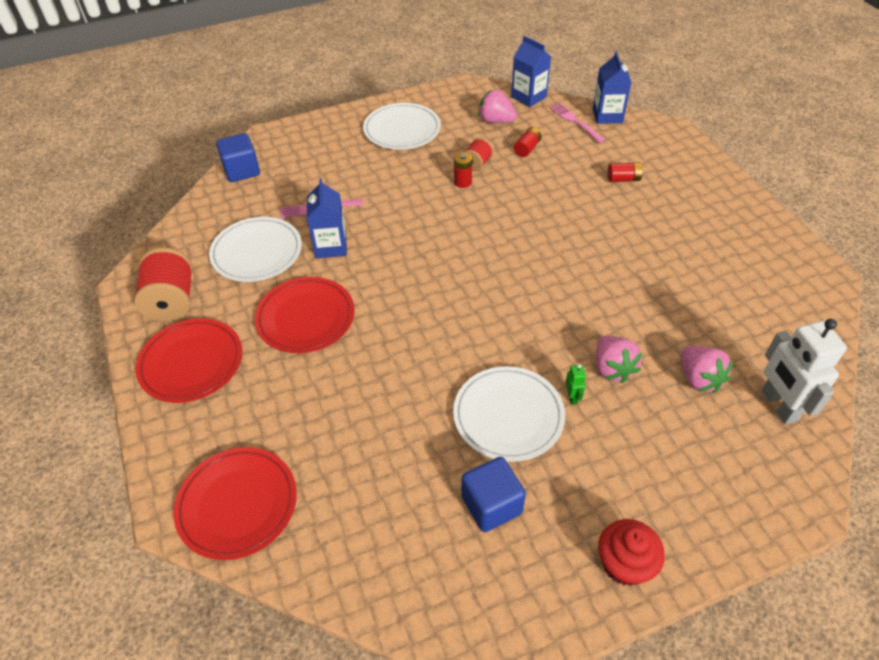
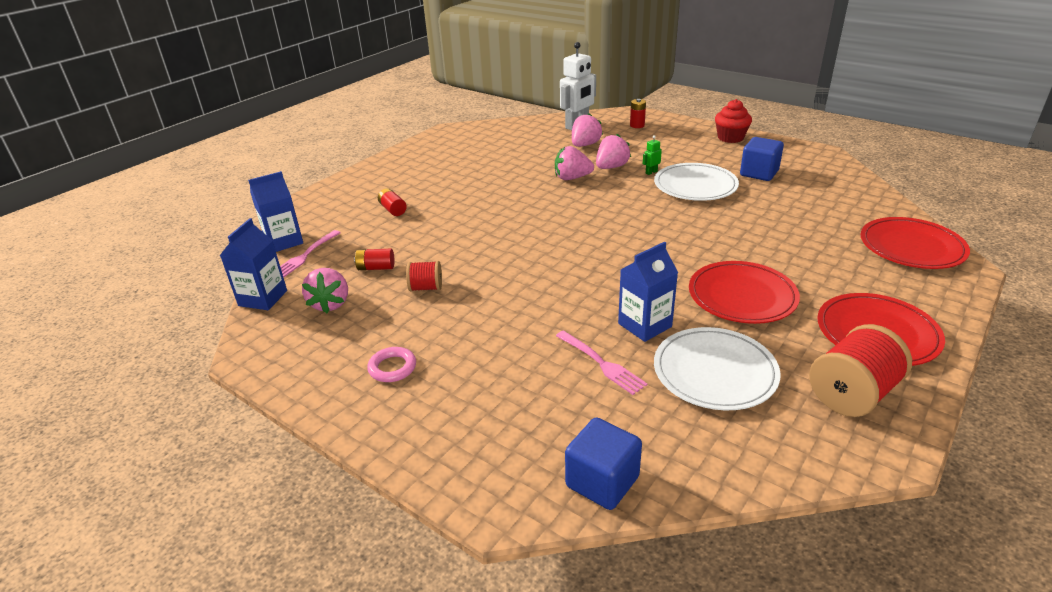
camera: 120 degrees left, 15 degrees down
white plate [363,103,441,150] -> pink ring [367,347,416,382]
red battery [454,152,472,188] -> red battery moved to [630,99,646,128]
none -> pink strawberry [555,146,594,180]

